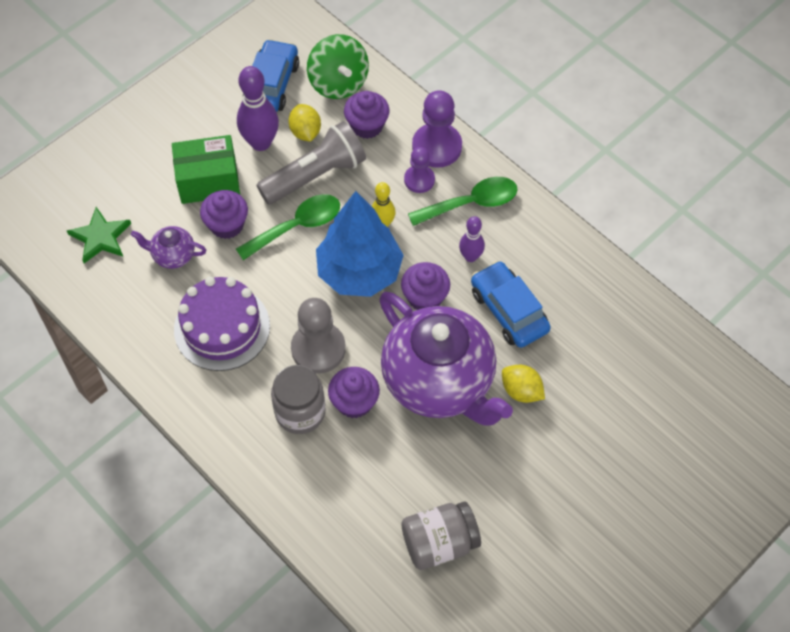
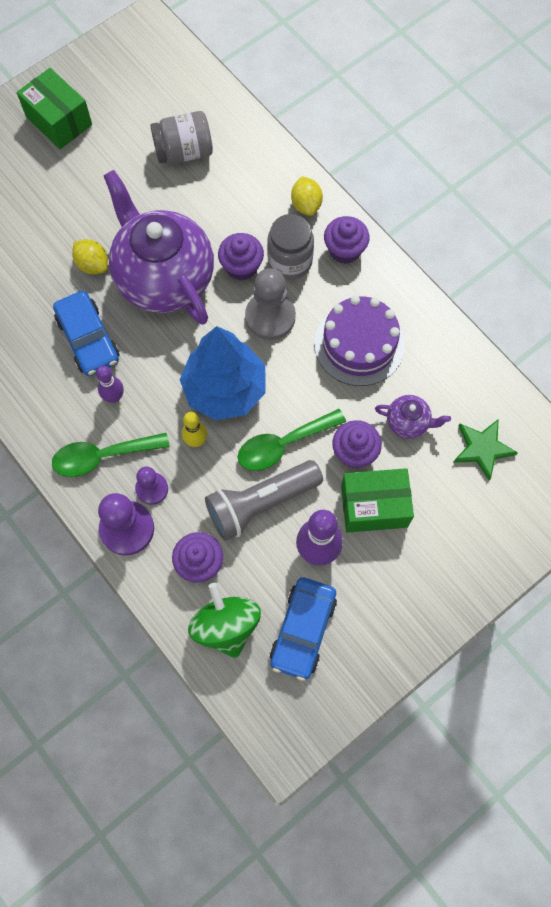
camera: 175 degrees left, 10 degrees up
yellow lemon [288,104,321,142] -> yellow lemon moved to [291,176,323,216]
purple cupcake [401,262,450,310] -> purple cupcake moved to [324,216,370,264]
none -> green box [17,68,92,149]

